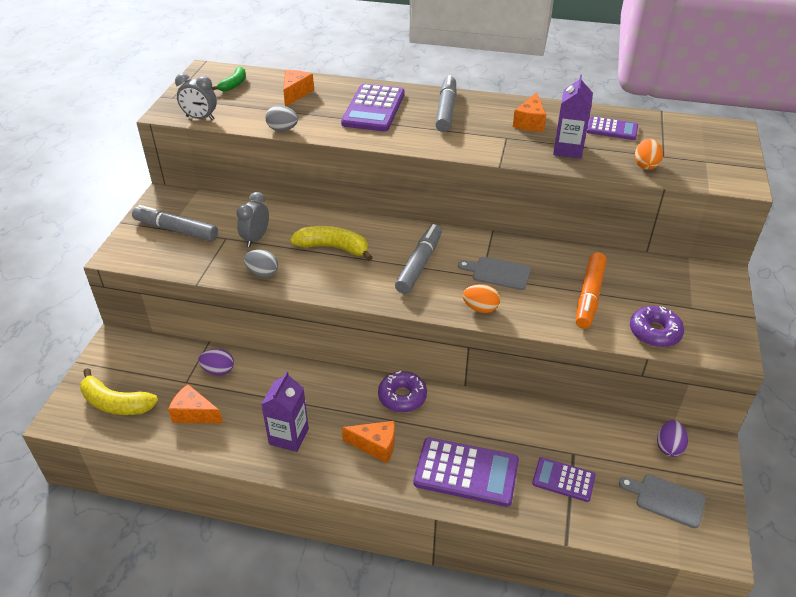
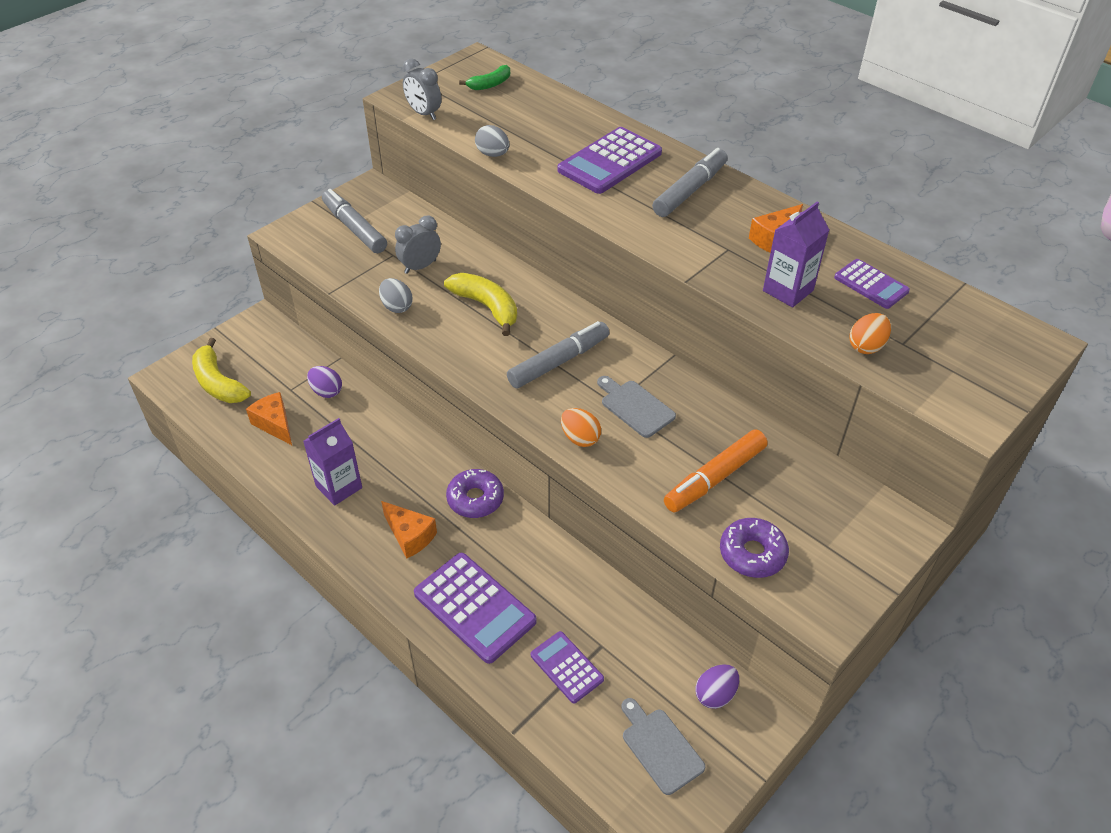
camera: 30 degrees right, 5 degrees up
orange cheese [283,70,314,106] -> none

